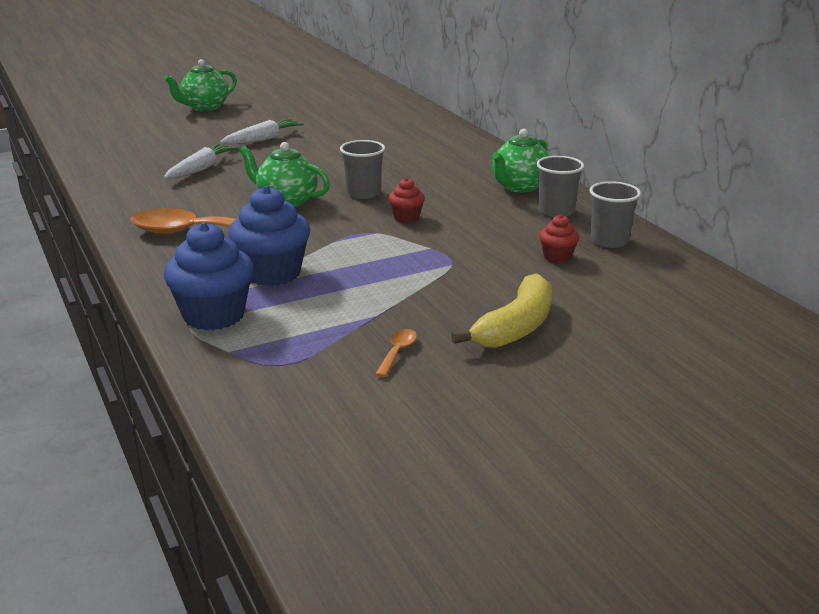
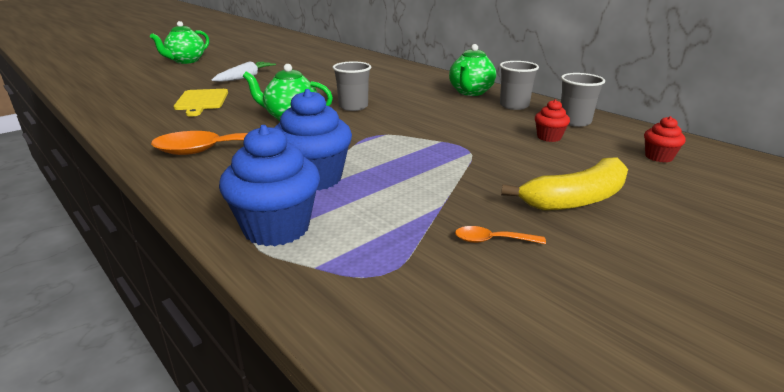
camera: 15 degrees left, 0 degrees up
white carrot [164,144,238,179] -> yellow cutting board [174,89,228,117]
orange spoon [375,329,417,377] -> orange spoon turned 90 degrees counterclockwise [455,226,546,244]
red cupcake [388,178,425,223] -> red cupcake moved to [644,116,686,162]
yellow banana [451,273,552,348] -> yellow banana turned 45 degrees clockwise [501,157,628,211]

